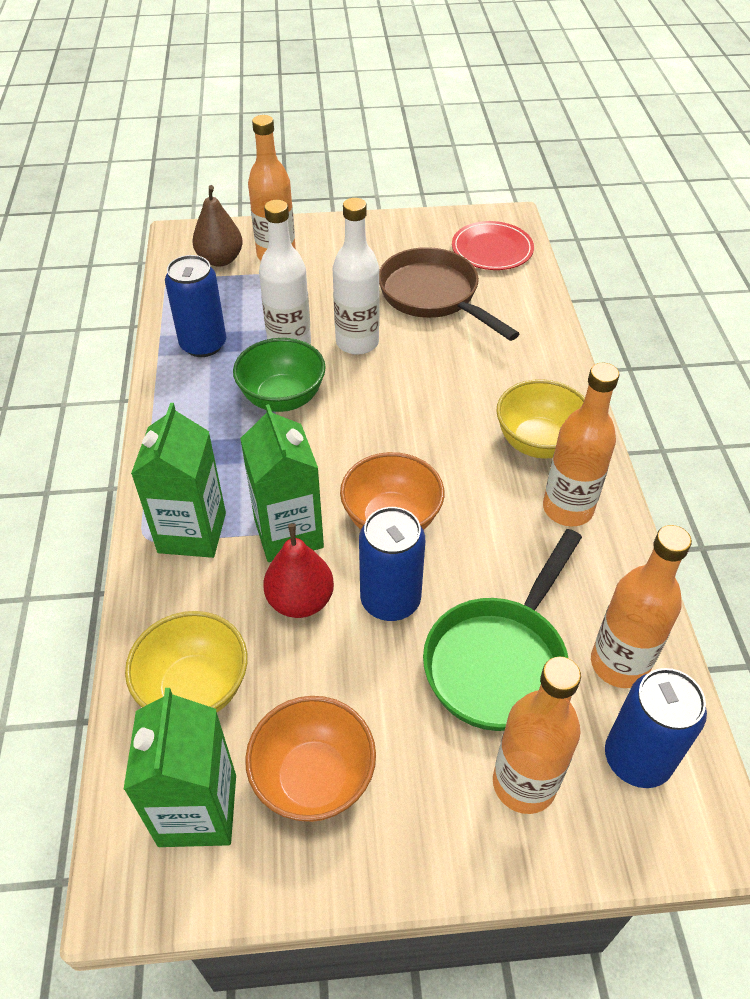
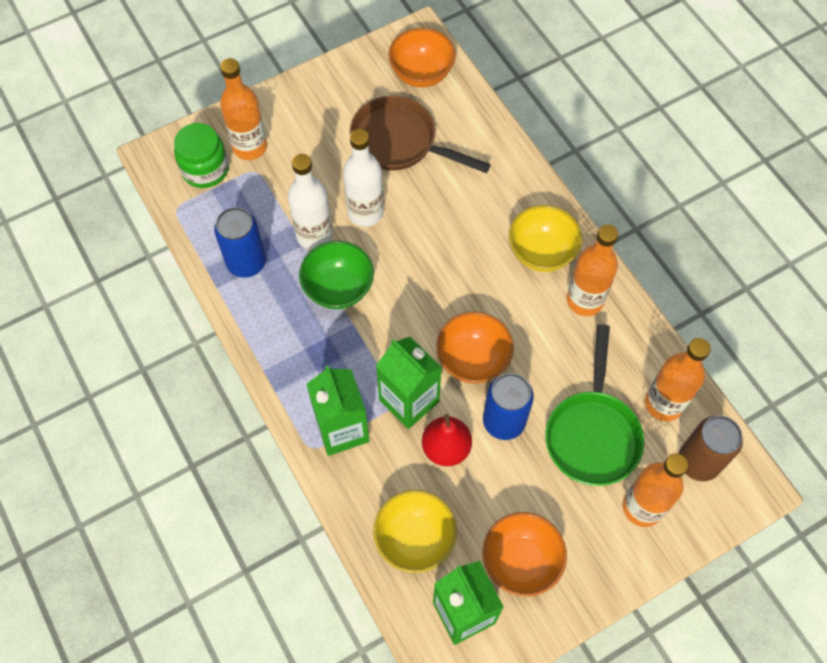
camera: 25 degrees left, 15 degrees up
brown pear [193,185,243,267] -> green jar [174,123,229,188]
red plate [452,221,534,270] -> orange bowl [388,28,456,87]
blue can [605,668,707,788] -> brown can [679,416,743,481]

